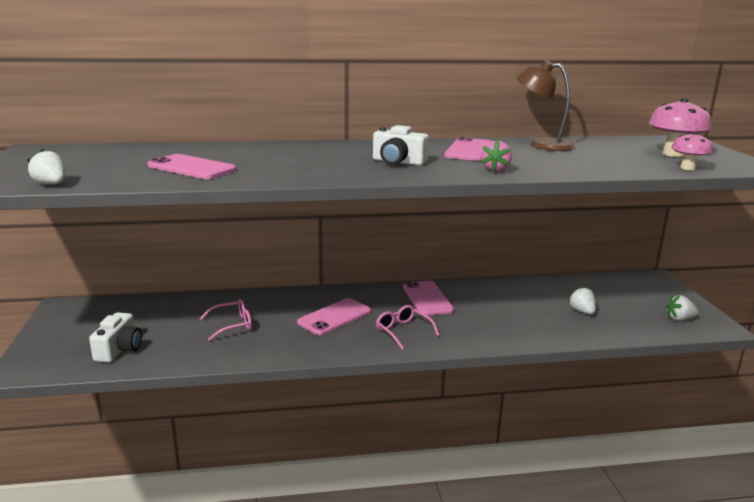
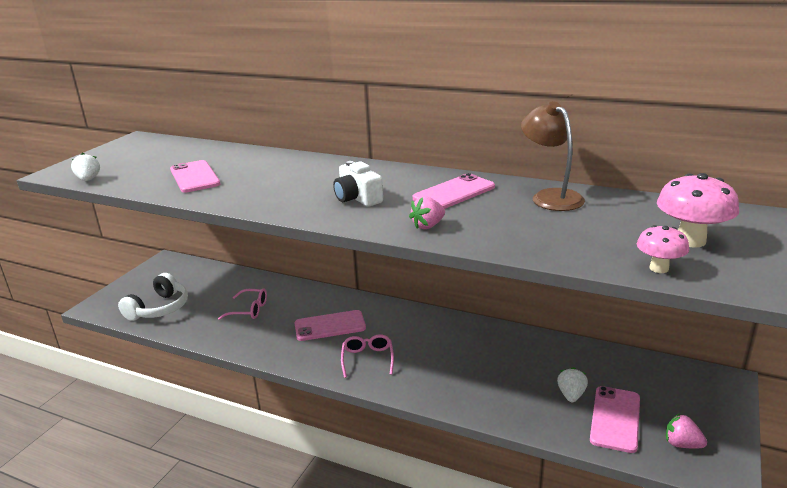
camera: 35 degrees right, 5 degrees up
white camera [89,312,142,363] -> white headphones [118,273,188,321]
pink phone [403,281,454,316] -> pink phone moved to [590,386,640,453]
white strawberry [666,295,699,321] -> pink strawberry [666,413,707,449]

